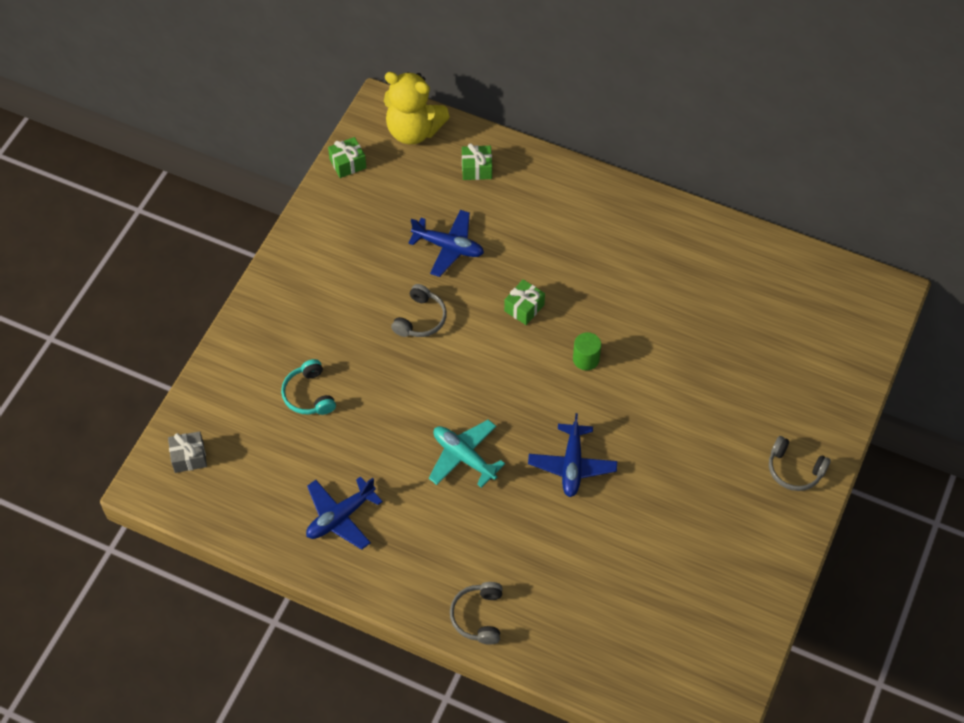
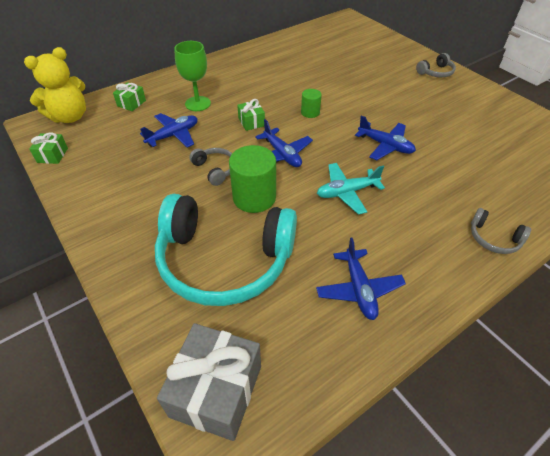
camera: 60 degrees left, 10 degrees down
grey gift [168,431,207,473] -> grey gift [157,323,261,441], size x2.00
turquoise headphones [281,359,336,415] -> turquoise headphones [155,194,297,306], size x2.46
none -> green goblet [174,41,211,111]
none -> green cylinder [229,145,276,213]
none -> blue plane [255,119,313,167]

